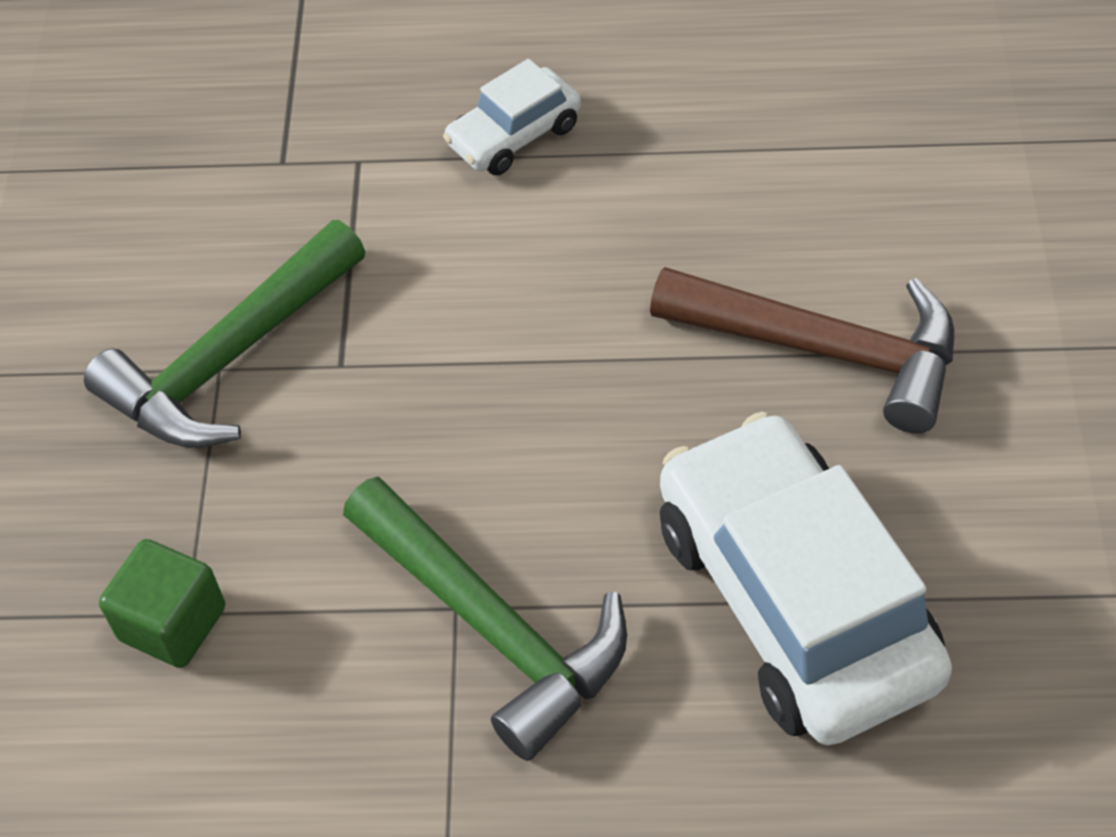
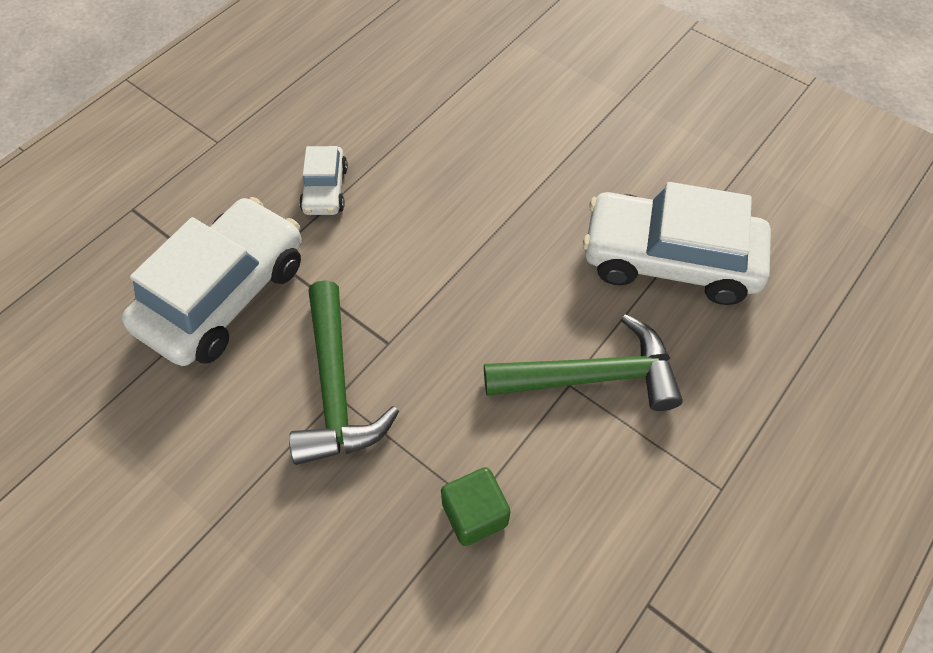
camera: 55 degrees left, 5 degrees up
brown hammer [650,267,954,433] -> none
none -> white car [122,197,302,366]

